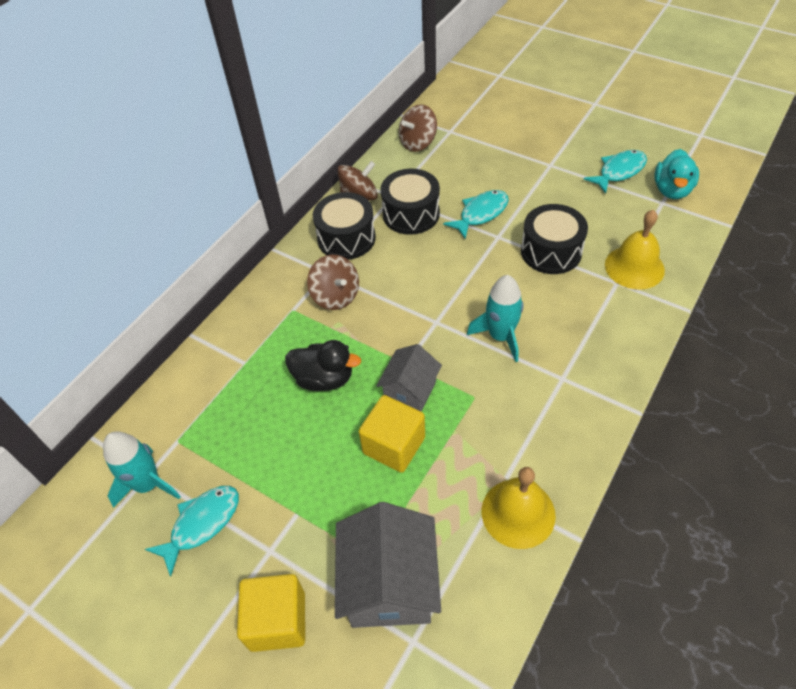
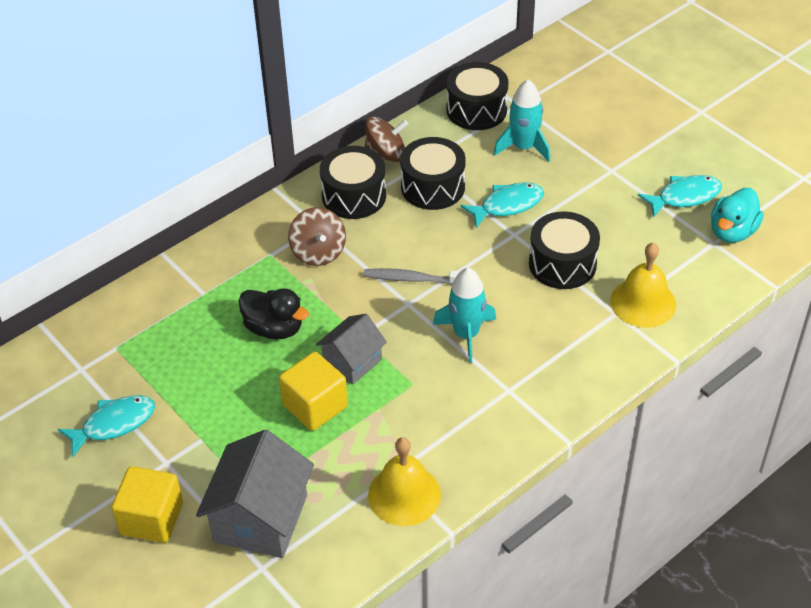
camera: 15 degrees right, 5 degrees down
turquoise rocket [103,431,181,508] -> turquoise rocket moved to [494,79,550,162]
brown spinning top [399,104,437,152] -> black drum [446,62,508,130]
none -> grey toothbrush [364,268,460,285]

